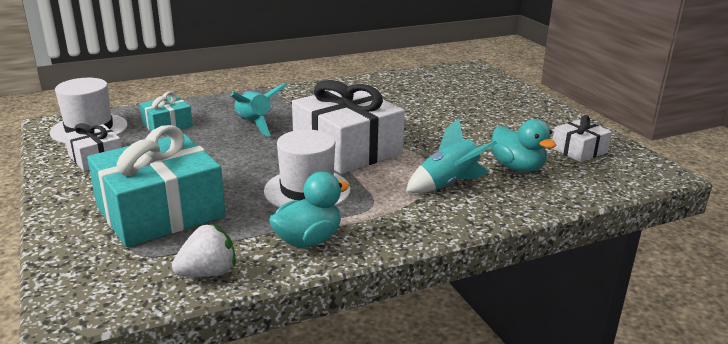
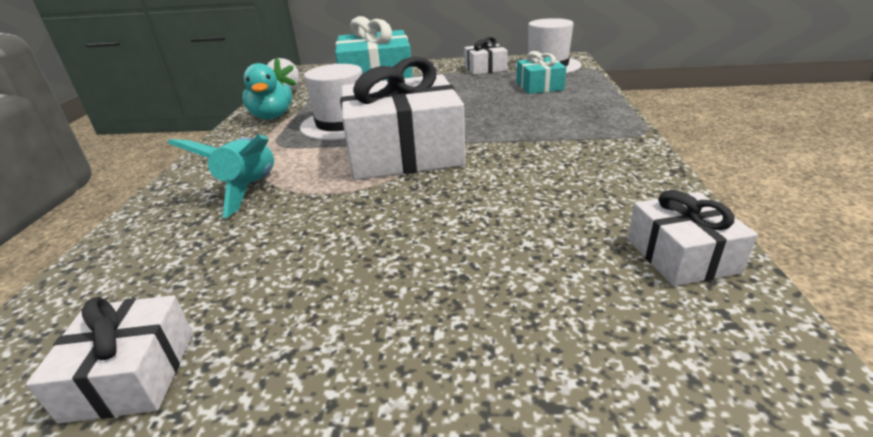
camera: 120 degrees right, 5 degrees up
turquoise rocket [231,83,287,137] -> none
turquoise duck [491,119,557,172] -> none
none -> white gift [628,190,758,286]

